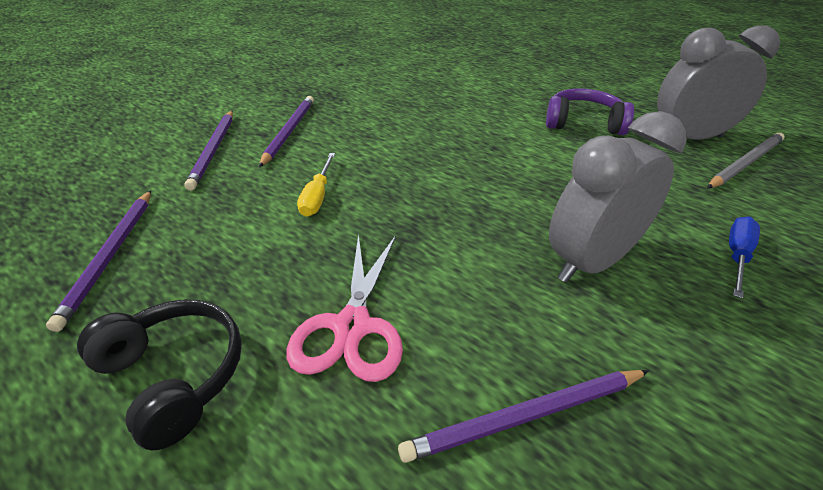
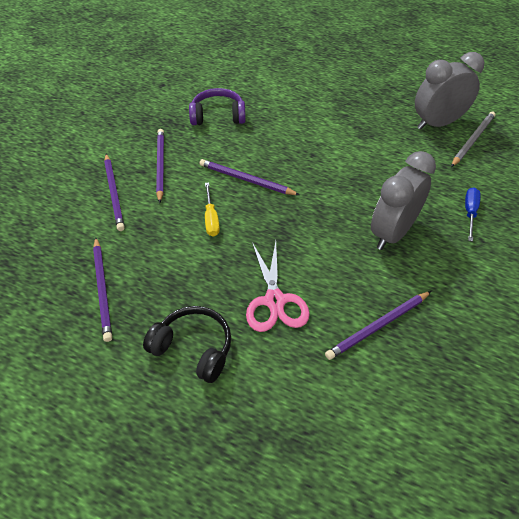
camera: 15 degrees left, 10 degrees up
purple headphones [546,88,634,135] -> purple headphones moved to [189,88,246,125]
none -> purple pencil [199,159,299,195]

